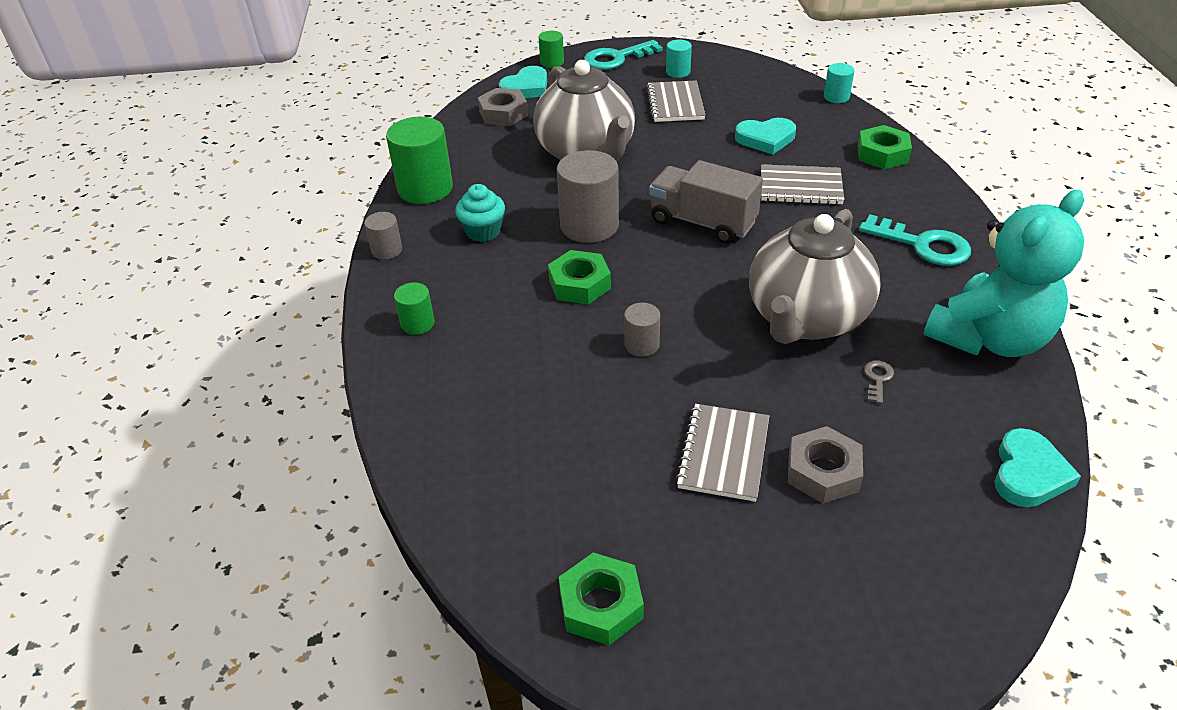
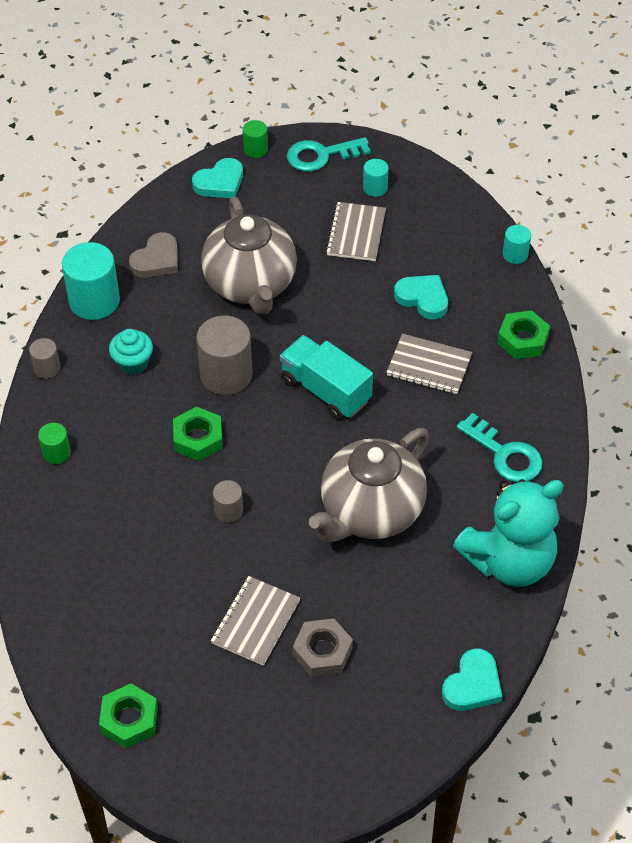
camera: 10 degrees right, 10 degrees up
green cylinder [386,117,453,204] -> turquoise cylinder [62,242,120,320]
grey nut [478,88,528,126] -> none
grey truck [649,160,763,244] -> turquoise truck [280,335,373,420]
turquoise heart [735,118,796,155] -> turquoise heart turned 150 degrees counterclockwise [394,275,448,319]
grey key [864,361,894,404] -> none
none -> grey heart [129,232,178,278]

